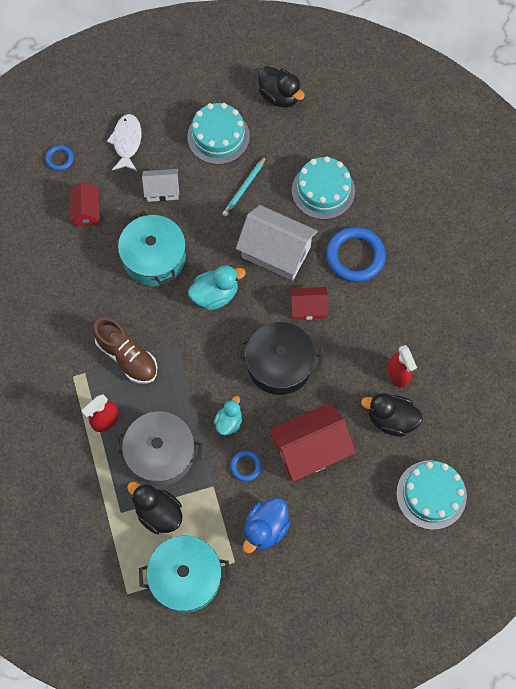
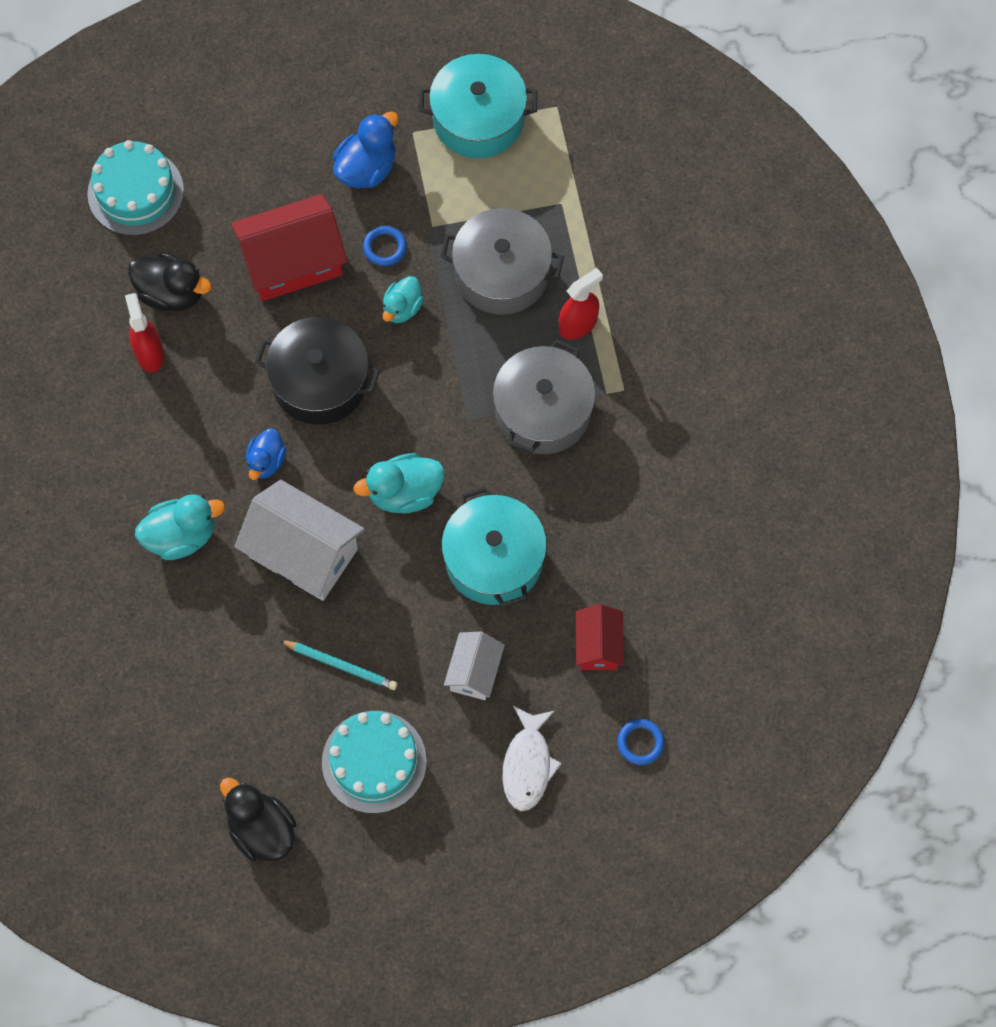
camera: 175 degrees left, 0 degrees up
brown shoe [93,318,157,383] -> grey pot [493,340,596,454]
black duck [127,482,182,534] -> none
white house [142,169,179,202] -> white house turned 75 degrees counterclockwise [444,632,505,700]
turquoise pencil [222,156,266,216] -> turquoise pencil turned 75 degrees clockwise [279,640,398,690]
red house [290,287,328,320] -> blue duck [246,428,286,480]
turquoise cake [292,156,355,220] -> none
blue ring [326,227,386,282] -> turquoise duck [135,494,225,560]

